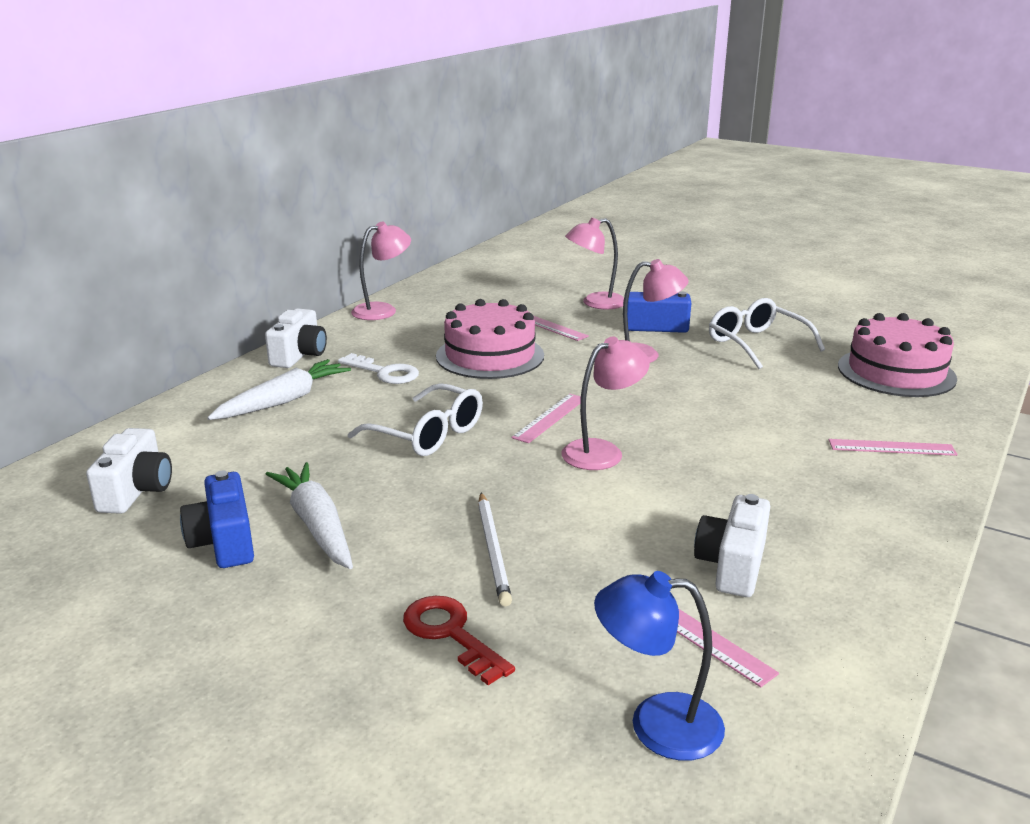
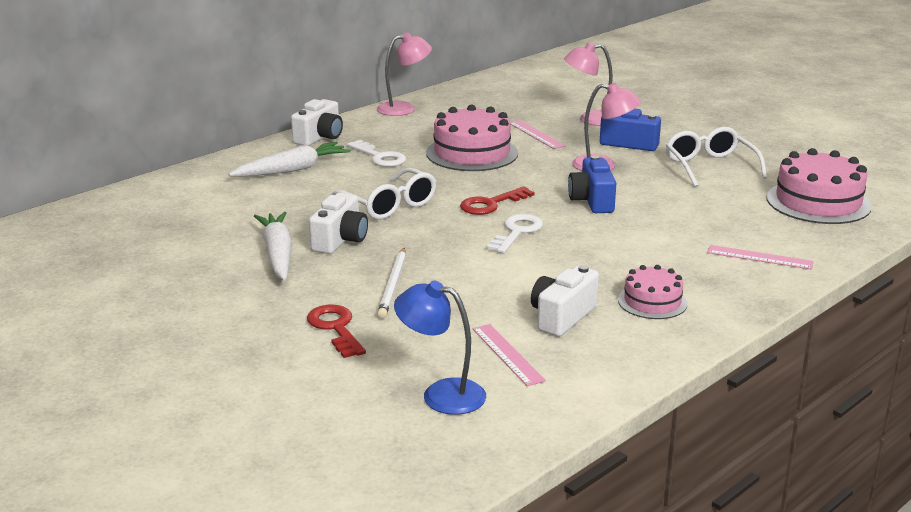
camera: 15 degrees right, 0 degrees up
white camera [86,428,172,514] -> white camera moved to [309,192,368,254]
blue camera [180,471,254,568] -> blue camera moved to [568,155,616,213]
pink ruler [511,394,581,443] -> red key [460,186,535,215]
pink lamp [562,337,650,470] -> white key [487,214,543,253]
none -> pink cake [618,265,687,319]

